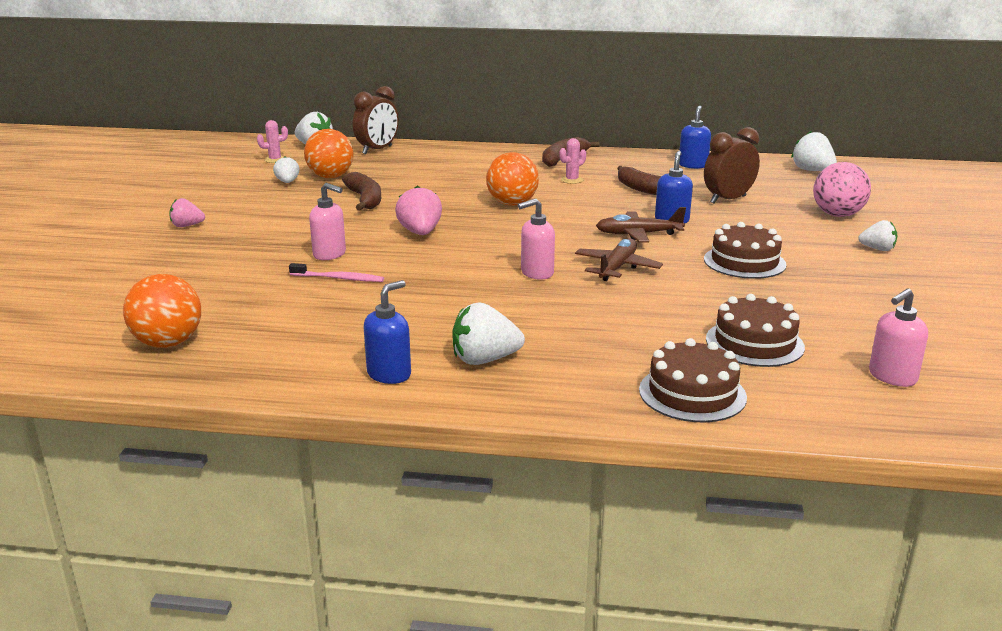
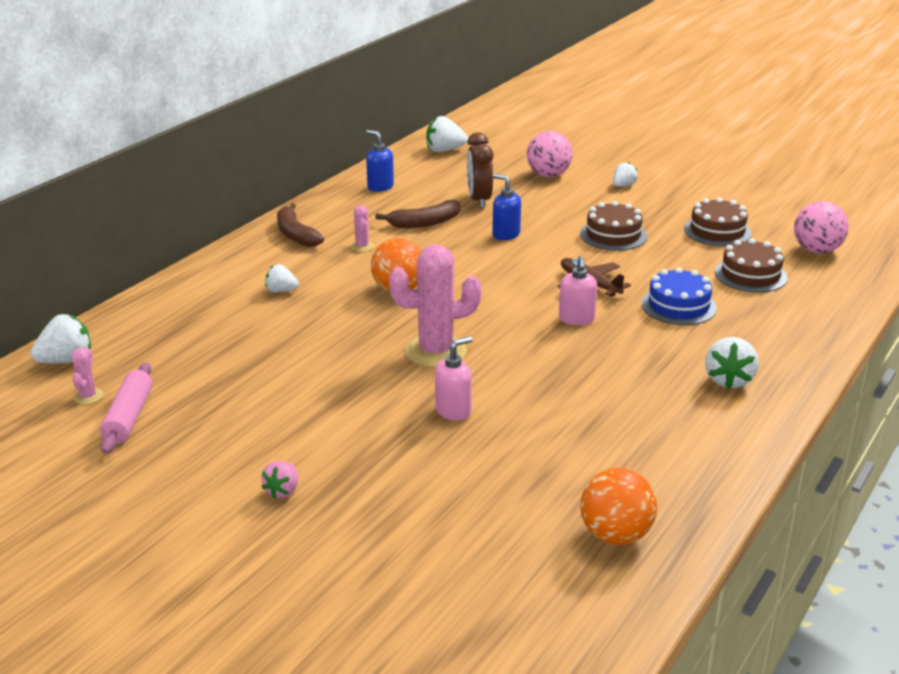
camera: 65 degrees left, 5 degrees up
white strawberry [273,156,299,183] -> white strawberry moved to [265,264,299,292]
pink toothbrush [289,263,384,282] -> none
orange ball [304,129,354,178] -> none
brown banana [342,172,381,210] -> none
brown clock [353,86,399,154] -> none
blue soap dispenser [364,280,411,384] -> none
pink strawberry [395,185,442,235] -> pink cactus [389,244,481,368]
brown plane [596,207,686,242] -> none
brown cake [639,338,747,422] -> brown cake moved to [684,197,752,246]
pink soap dispenser [869,288,928,387] -> pink ball [794,201,849,254]
none -> pink rolling pin [100,363,153,454]
none -> blue cake [641,267,717,325]

